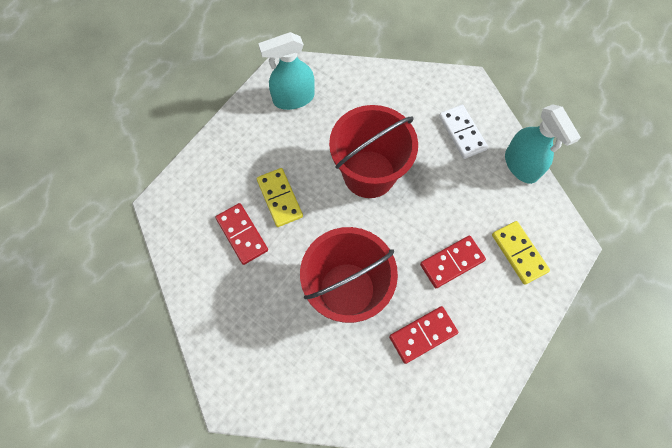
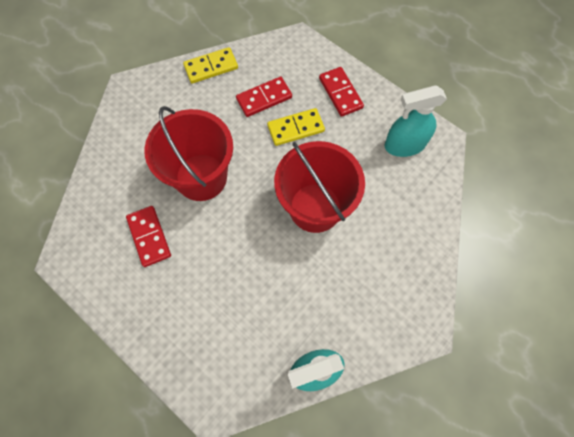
camera: 95 degrees right, 0 degrees up
turquoise spray bottle [258,32,315,110] -> turquoise spray bottle turned 90 degrees counterclockwise [385,85,447,157]
red domino [420,236,486,288] -> red domino moved to [319,67,364,117]
white domino [439,105,488,159] -> none
yellow domino [492,221,550,285] -> yellow domino moved to [183,47,238,83]

